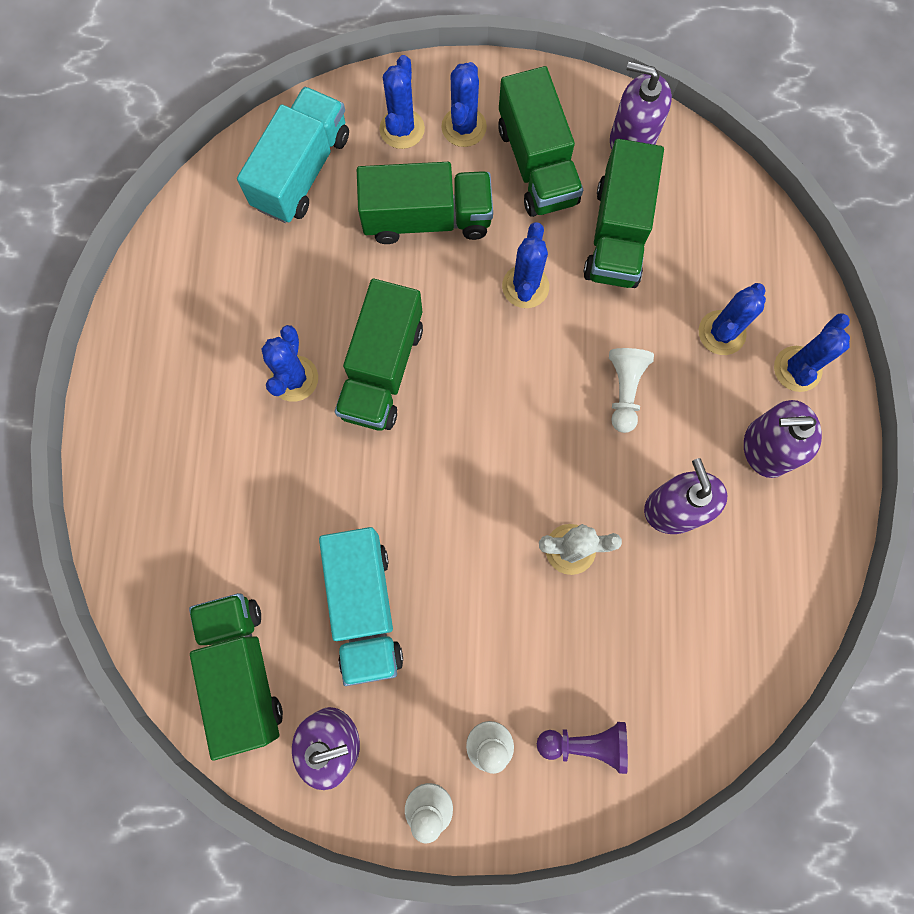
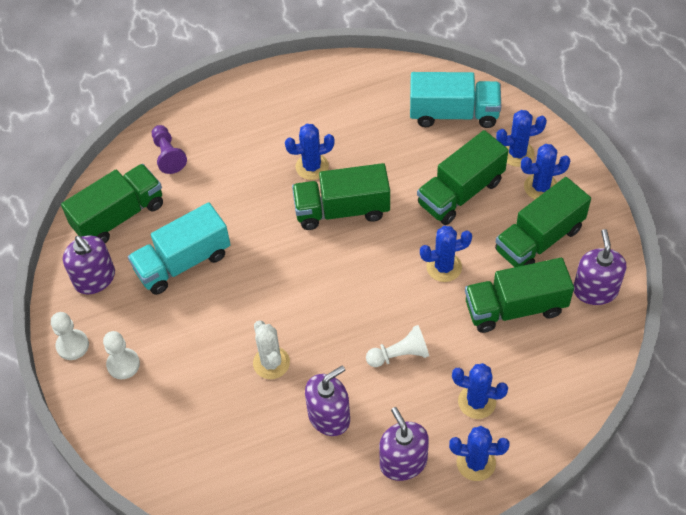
camera: 70 degrees right, 20 degrees down
green truck [357,162,493,244] -> green truck turned 75 degrees clockwise [417,130,508,225]
purple pawn [537,722,628,774] -> purple pawn moved to [152,125,187,174]

